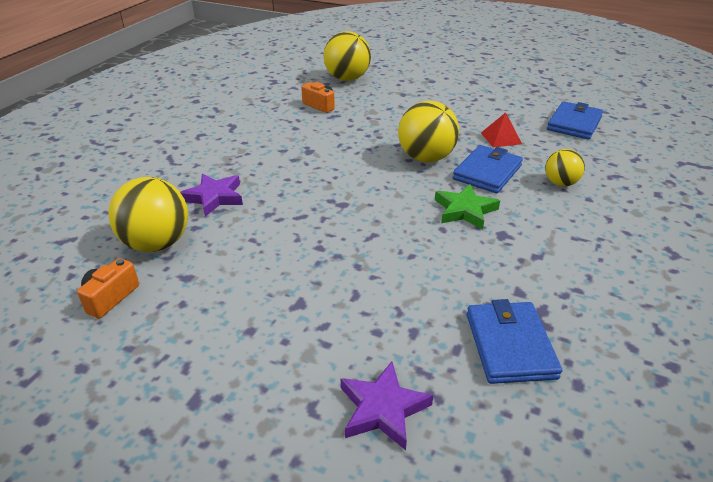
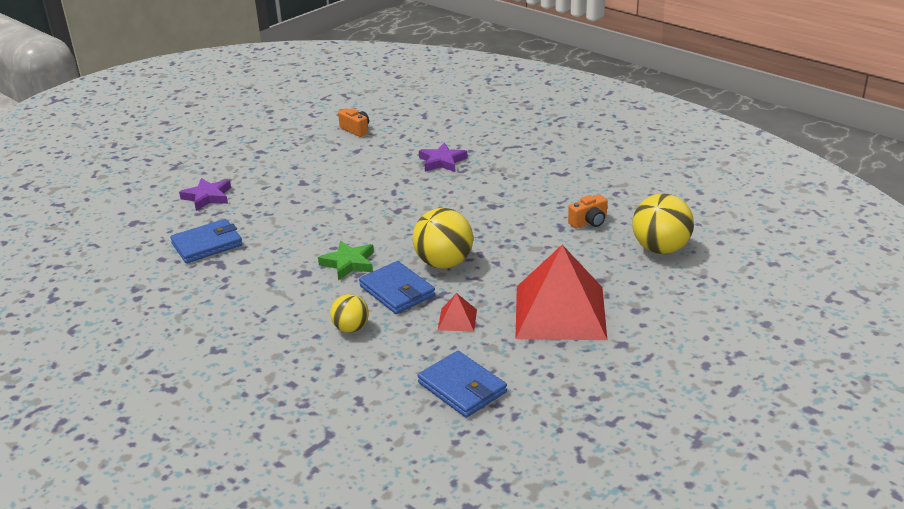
camera: 110 degrees right, 5 degrees down
yellow ball [108,177,188,252] -> none
blue wallet [467,299,562,384] -> blue wallet turned 45 degrees counterclockwise [170,219,243,263]
none -> red pyramid [515,245,607,340]

